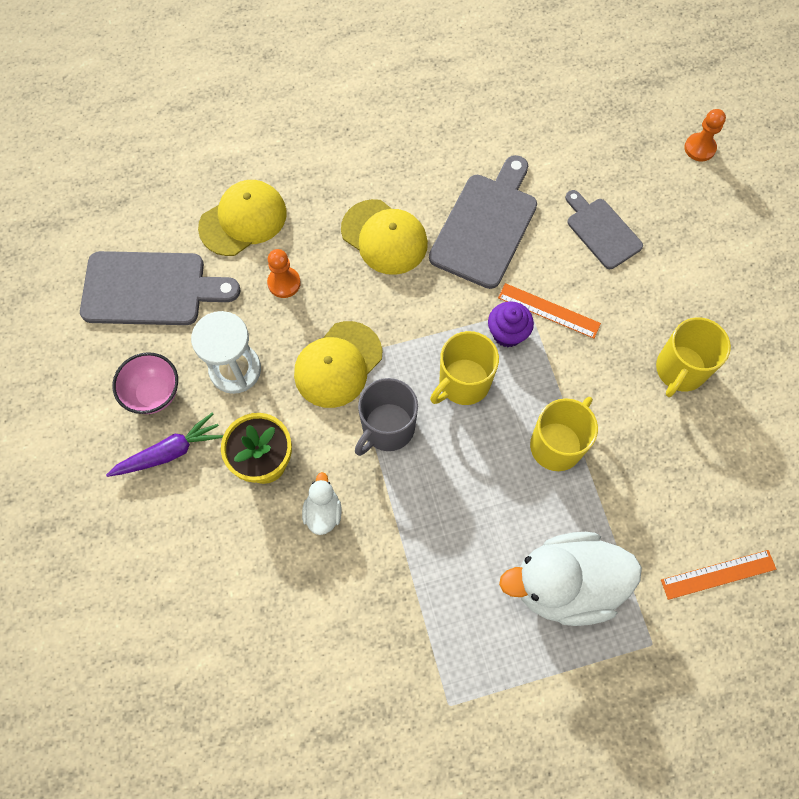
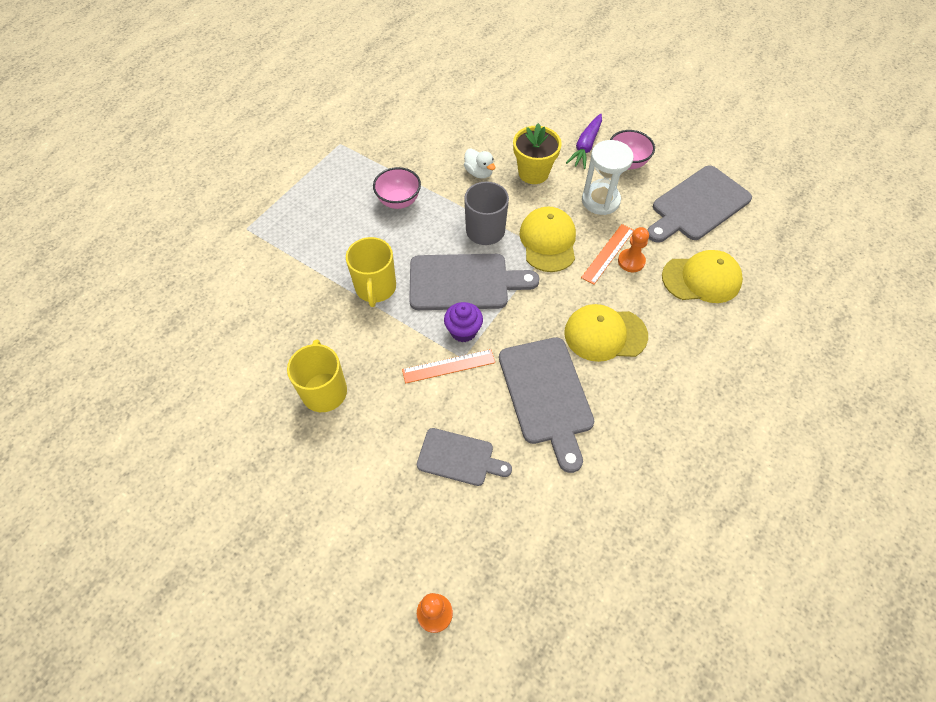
camera: 140 degrees right, 10 degrees down
yellow cap [198,180,287,256] -> yellow cap turned 105 degrees counterclockwise [662,250,743,303]
yellow mug [430,331,499,405] -> grey cutting board [409,254,539,310]
white duck [499,532,642,626] -> none
orange ruler [661,550,776,600] -> orange ruler moved to [581,224,634,285]
none -> pink bowl [373,167,421,209]

